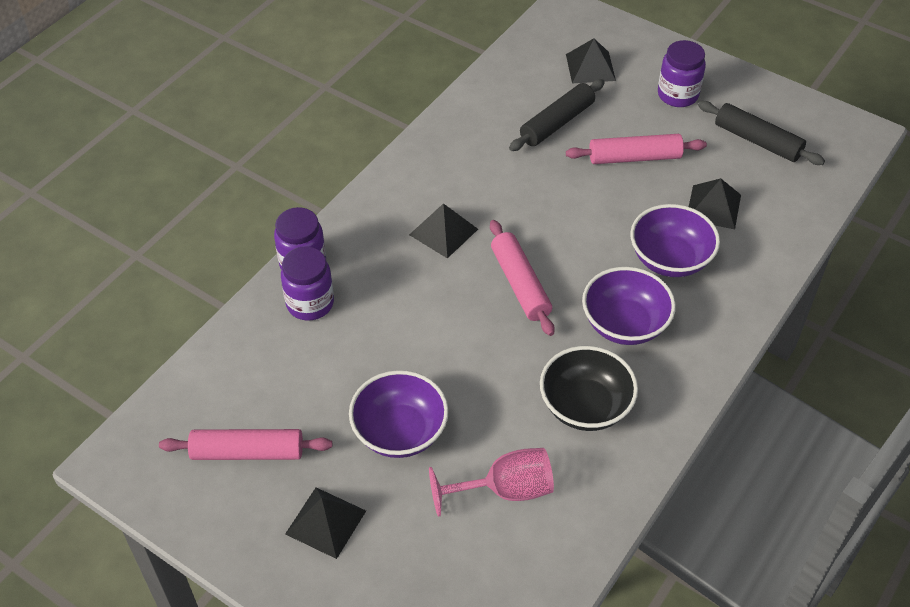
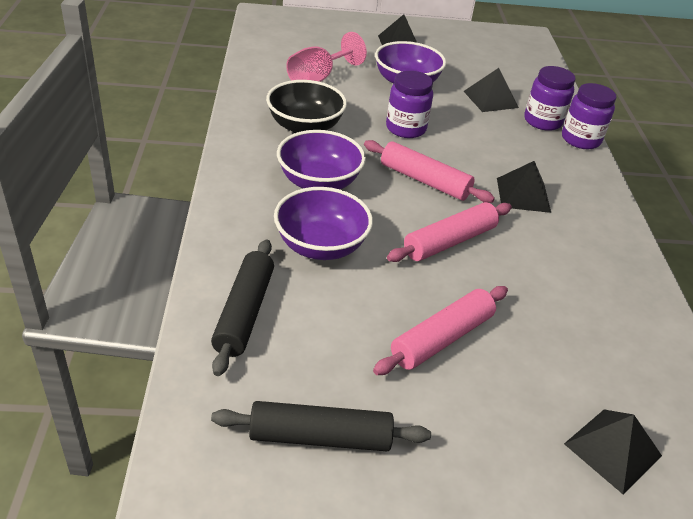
camera: 140 degrees right, 10 degrees down
pink rolling pin [159,429,332,460] -> pink rolling pin moved to [387,202,512,262]
black rolling pin [509,79,605,151] -> black rolling pin moved to [211,239,274,376]
purple jar [658,40,706,107] -> purple jar moved to [386,71,433,138]
black pyramid [689,178,741,229] -> black pyramid moved to [464,68,519,112]

